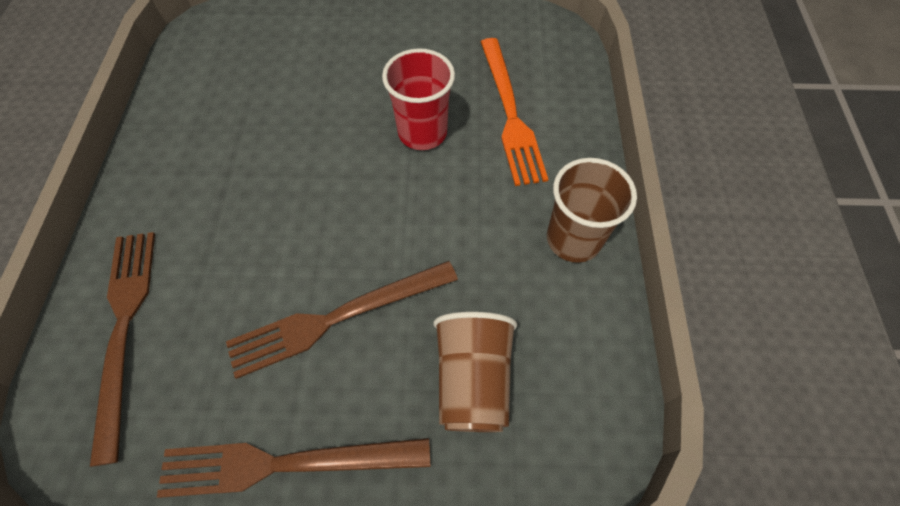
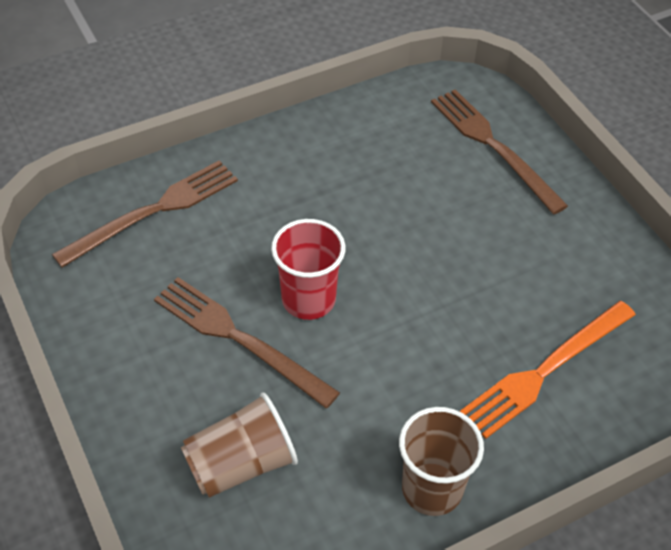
camera: 60 degrees right, 10 degrees down
brown fork [157,438,430,498] -> brown fork moved to [431,89,568,214]
red cup [382,48,455,150] -> red cup moved to [271,219,346,320]

